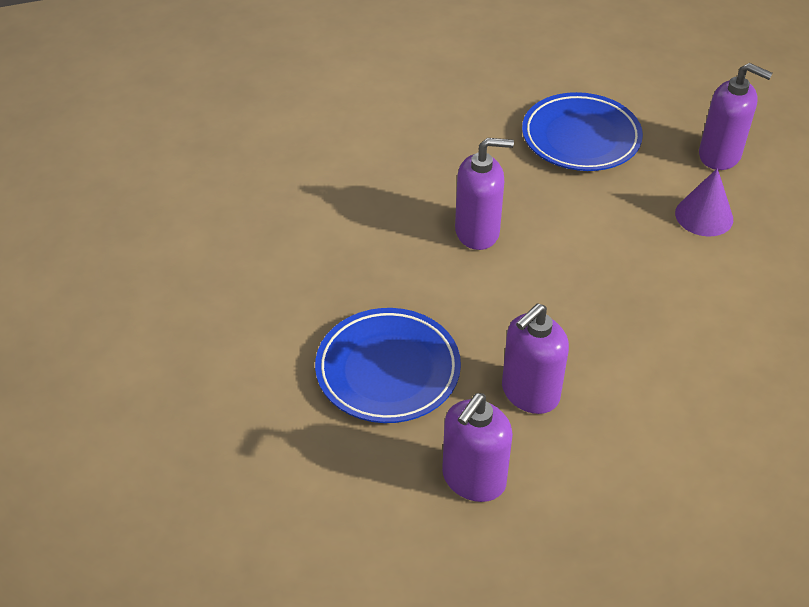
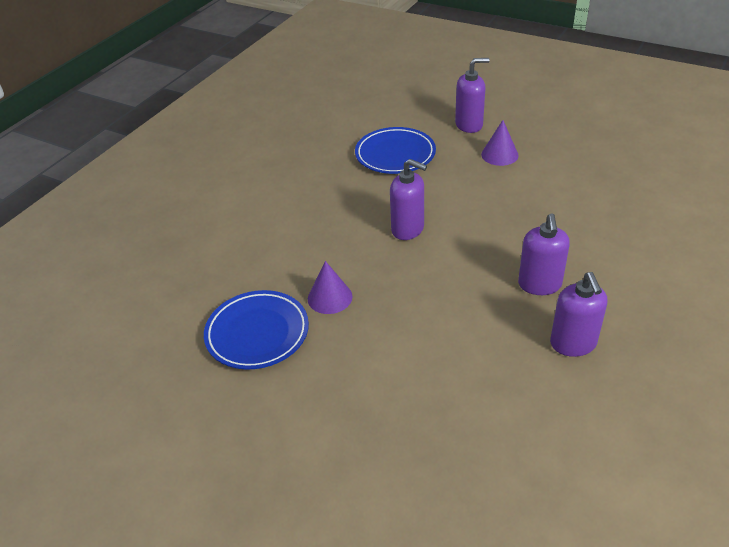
camera: 40 degrees left, 5 degrees down
blue plate [315,308,461,423] -> blue plate moved to [204,290,309,369]
purple soap dispenser [455,138,514,250] -> purple soap dispenser turned 75 degrees clockwise [390,159,427,240]
none -> purple cone [308,261,353,314]

